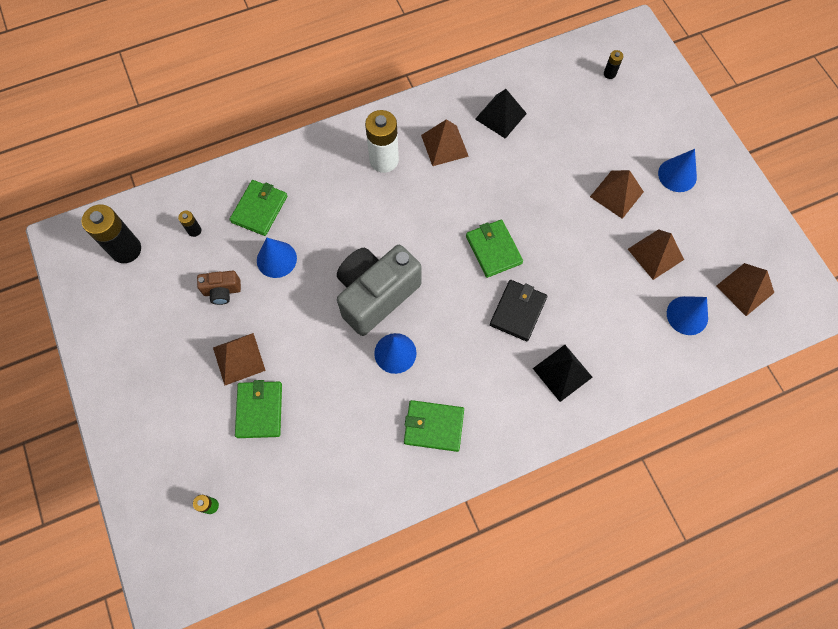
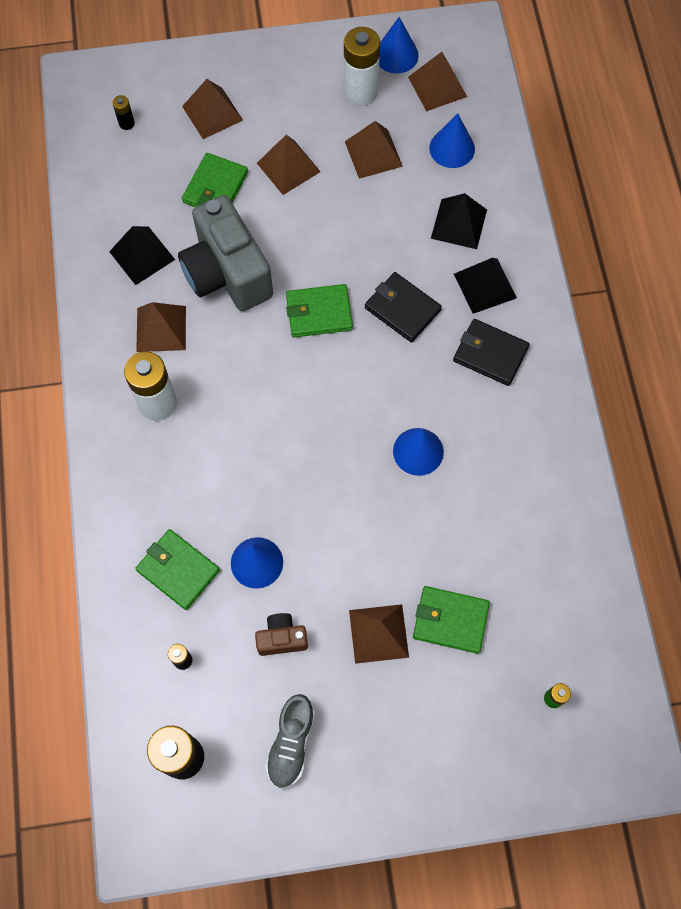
camera: 75 degrees left, 0 degrees up
brown camera [197,271,241,305] -> brown camera turned 105 degrees counterclockwise [255,613,308,656]
grey camera [337,245,422,336] -> grey camera moved to [178,195,273,311]
green wallet [404,400,464,452] -> green wallet moved to [182,153,248,207]
blue cone [658,149,697,192] -> blue cone moved to [379,17,419,73]
none -> brown pyramid [182,79,243,139]
none -> grey shoe [265,694,315,789]
none -> white battery [344,27,380,106]
none -> black pyramid [431,193,487,249]
none -> black wallet [453,319,530,386]

